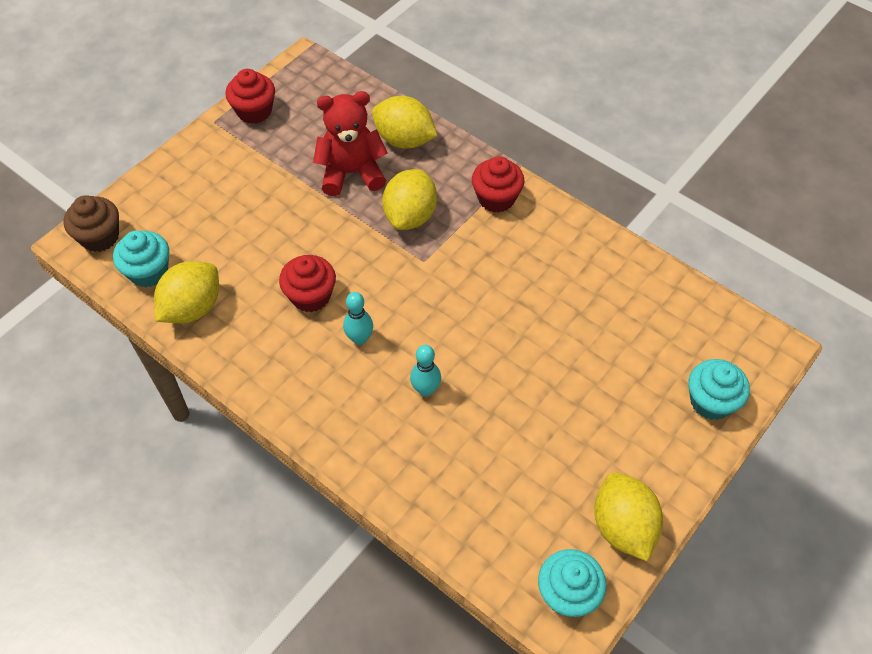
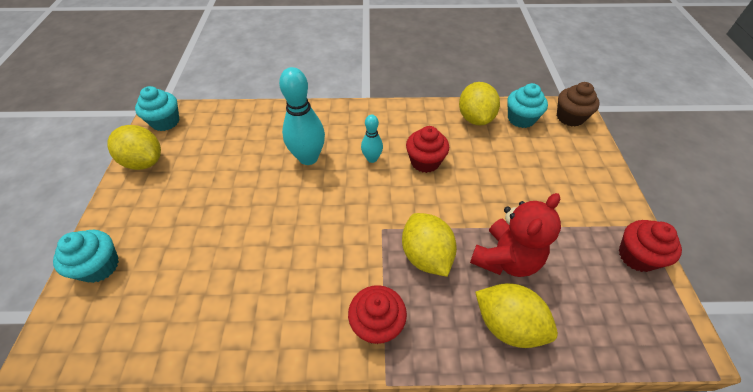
camera: 140 degrees right, 5 degrees down
yellow lemon [372,96,437,149] -> yellow lemon turned 45 degrees clockwise [475,283,558,348]
turquoise bowling pin [410,345,441,396] -> turquoise bowling pin [279,67,325,165], size x1.84

